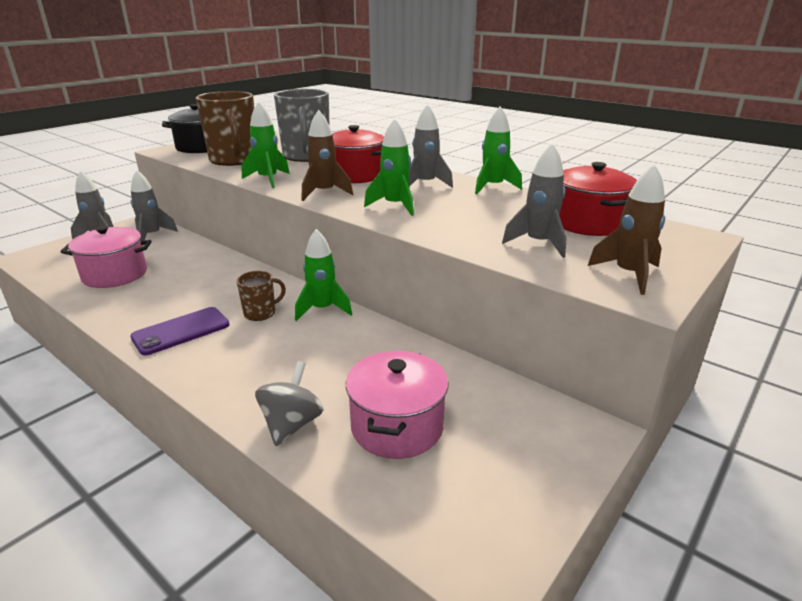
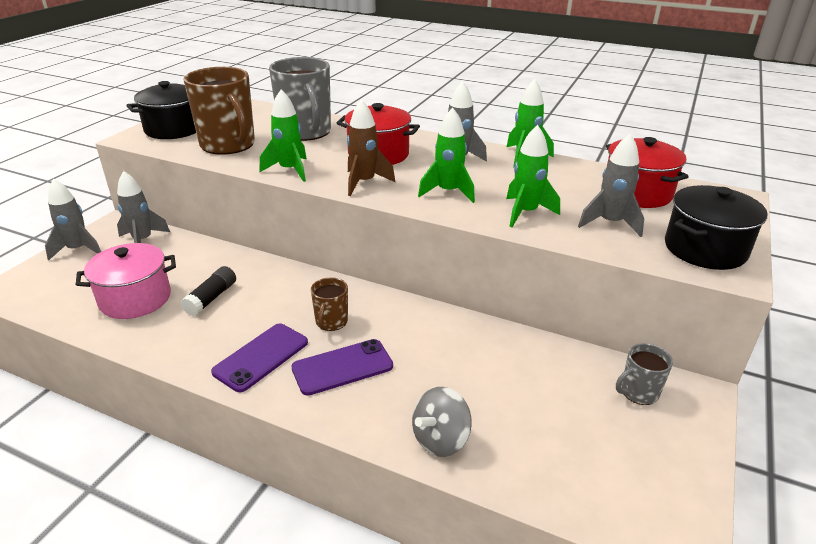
camera: 15 degrees left, 5 degrees up
brown mug [237,271,286,321] -> brown mug turned 150 degrees clockwise [311,278,348,331]
grey spinning top [255,361,324,446] -> grey spinning top turned 135 degrees counterclockwise [412,387,472,457]
green rocket [295,229,352,321] -> green rocket moved to [506,125,560,227]
pink pot [346,351,449,459] -> none
brown rocket [588,164,665,295] -> black pot [665,185,767,270]
none -> black glue stick [181,266,236,316]
none -> purple phone [291,339,393,396]
none -> grey mug [616,343,673,405]

